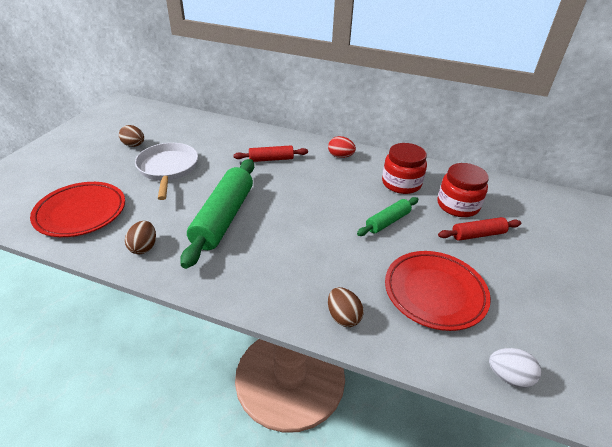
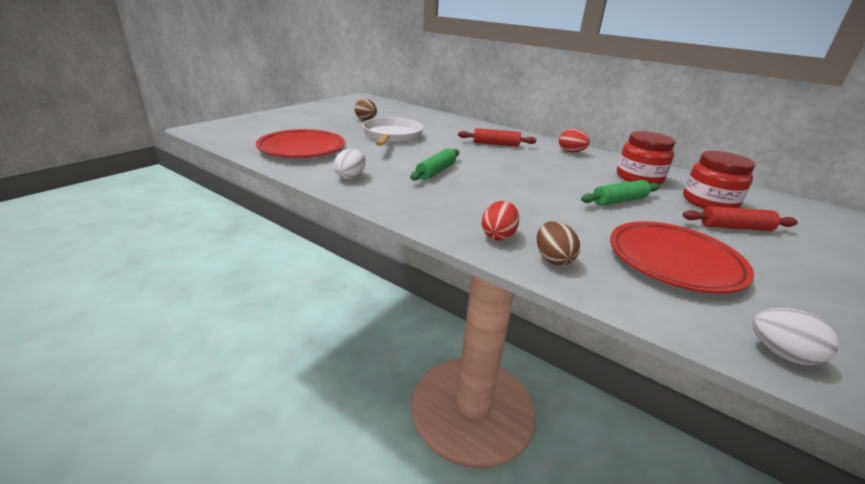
camera: 15 degrees right, 10 degrees down
brown egg [125,221,156,254] -> white egg [334,148,366,180]
green rolling pin [180,159,254,269] -> green rolling pin [410,148,459,181], size x0.53
none -> red egg [482,201,519,240]

